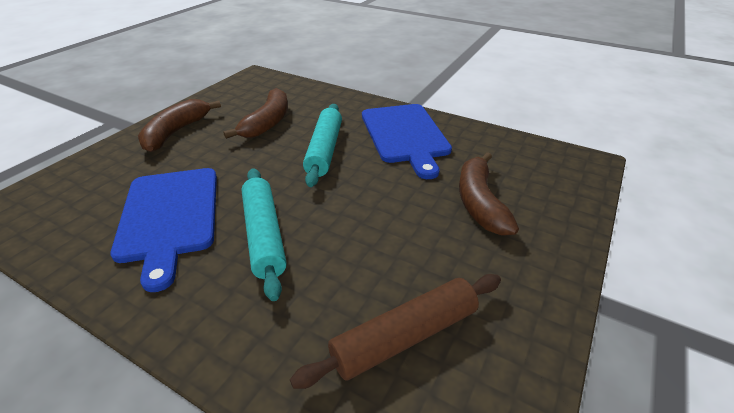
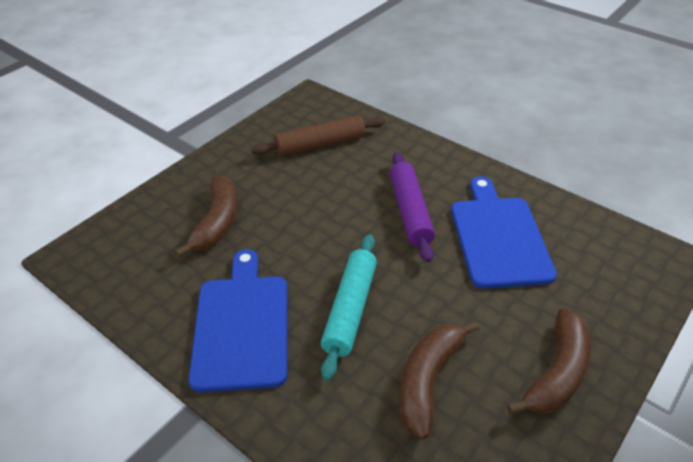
camera: 170 degrees left, 5 degrees up
turquoise rolling pin [241,168,287,301] -> purple rolling pin [390,152,435,262]

